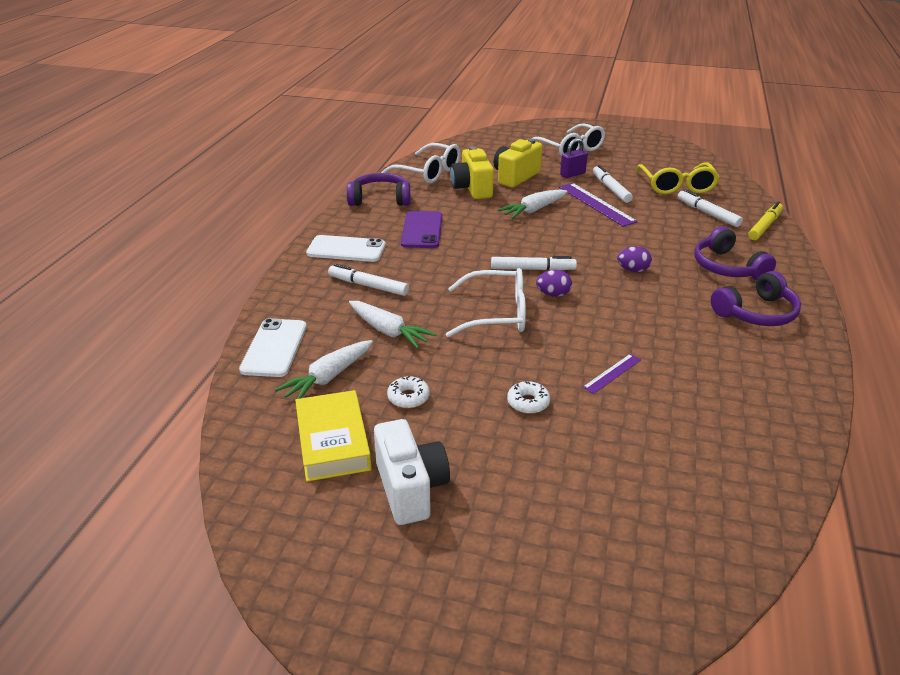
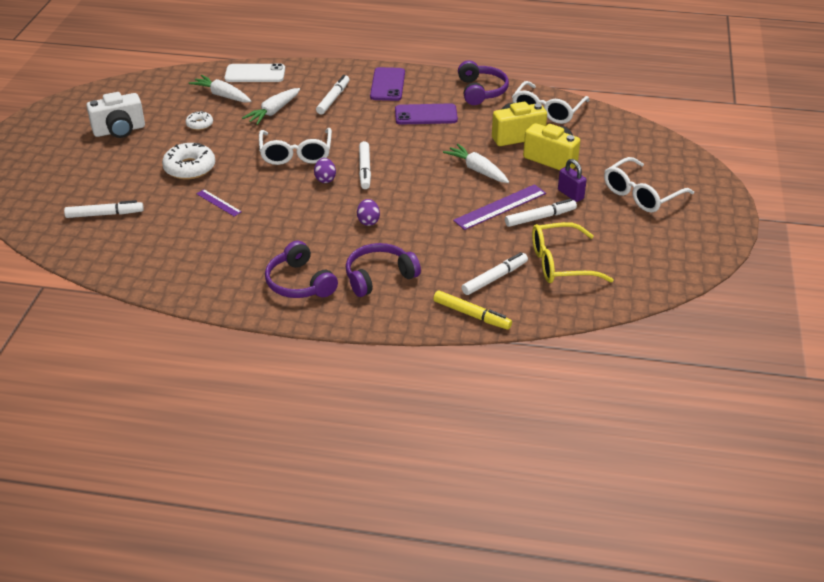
camera: 85 degrees right, 5 degrees up
yellow book [295,390,372,482] -> none
white phone [306,235,386,262] -> purple phone [370,67,405,101]
white donut [507,381,550,414] -> white donut [162,143,215,180], size x1.82
none -> white marker [64,200,144,218]

